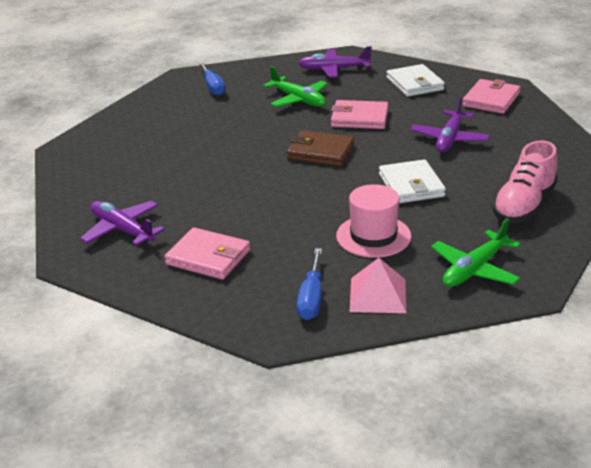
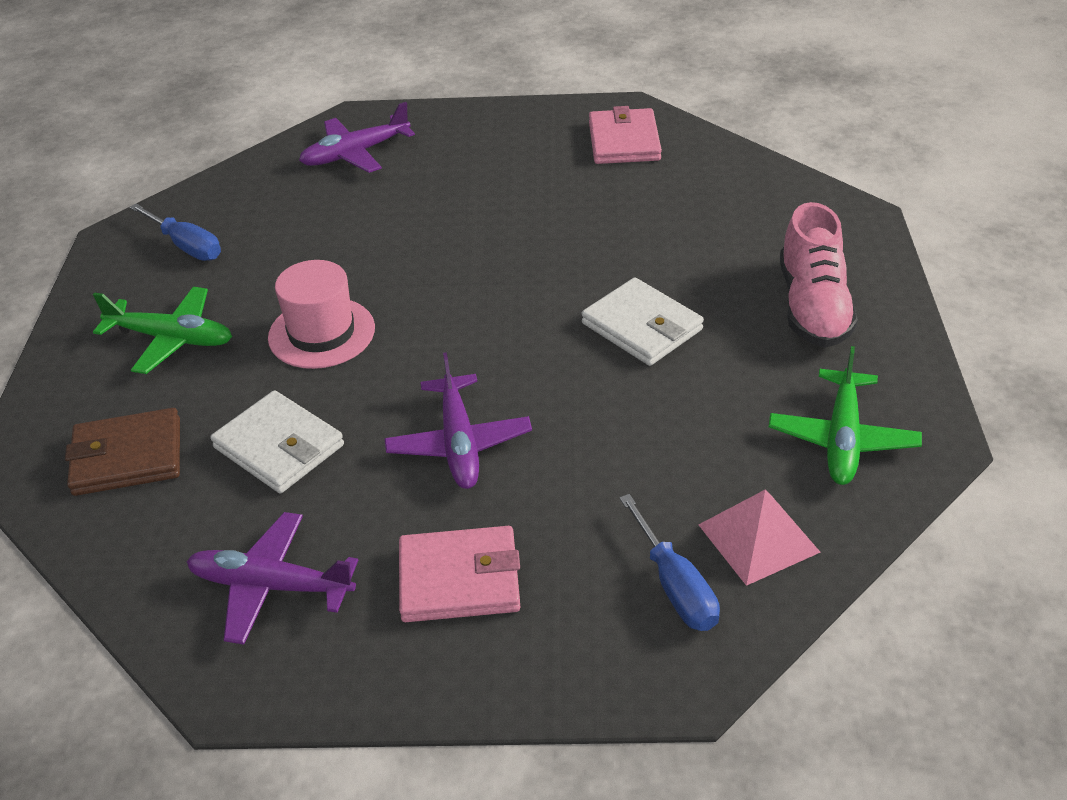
camera: 30 degrees left, 10 degrees up
green plane [263,66,328,107] -> green plane moved to [93,287,232,374]
brown wallet [287,130,354,166] -> brown wallet moved to [65,408,180,496]
pink wallet [331,100,388,129] -> none
pink hat [336,184,411,258] -> pink hat moved to [268,260,375,369]
white wallet [387,64,445,97] -> white wallet moved to [210,390,344,493]
purple plane [410,96,490,152] -> purple plane moved to [384,352,532,489]

